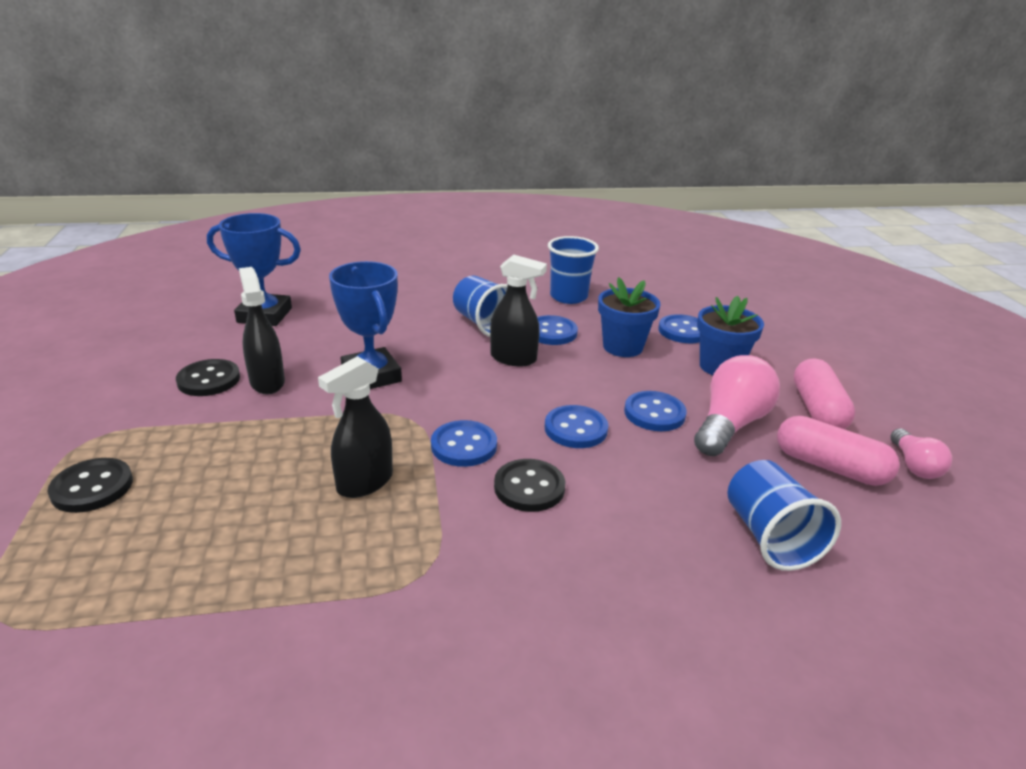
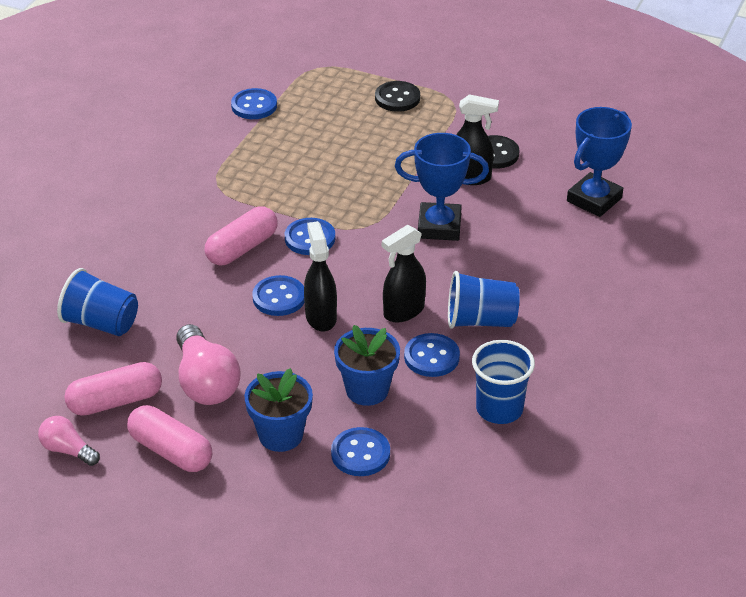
camera: 125 degrees right, 10 degrees up
black spray bottle [318,356,393,498] -> black spray bottle moved to [304,221,337,332]
black button [494,459,565,512] -> pink capsule [205,207,278,265]
blue button [624,391,687,431] -> blue button moved to [231,88,277,119]

